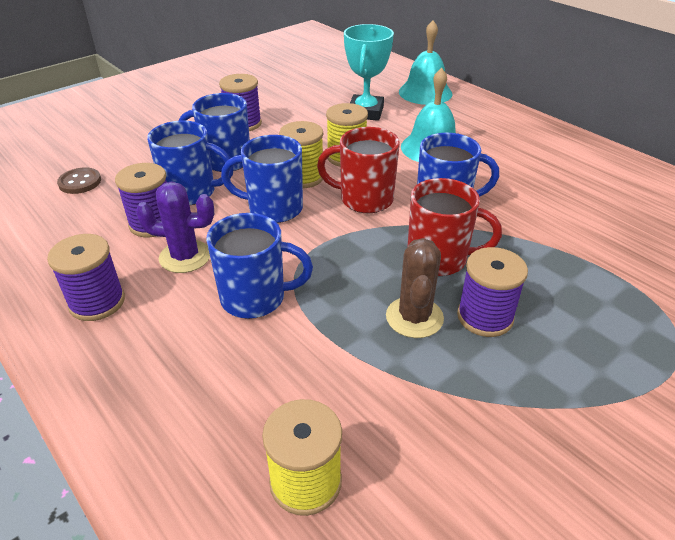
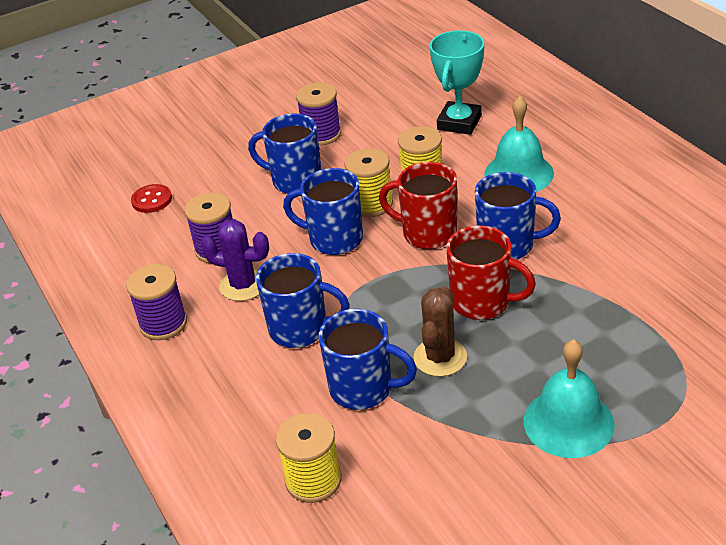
camera: 15 degrees right, 0 degrees up
brown button [57,167,101,194] -> red button [131,184,172,213]
blue mug [147,121,234,205] -> blue mug moved to [319,309,417,410]
turquoise bell [399,20,452,105] -> turquoise bell moved to [524,339,615,458]
purple spool [457,247,528,337] -> none

